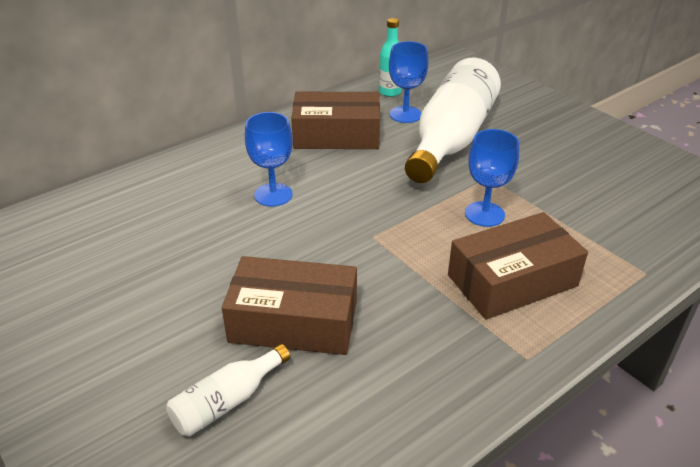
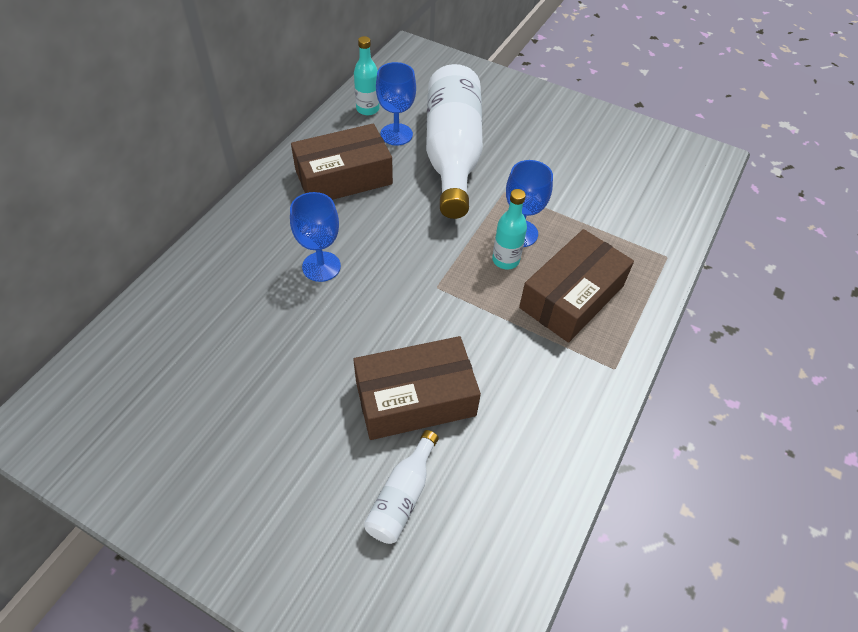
camera: 25 degrees left, 15 degrees up
none -> turquoise bottle [492,189,527,270]

